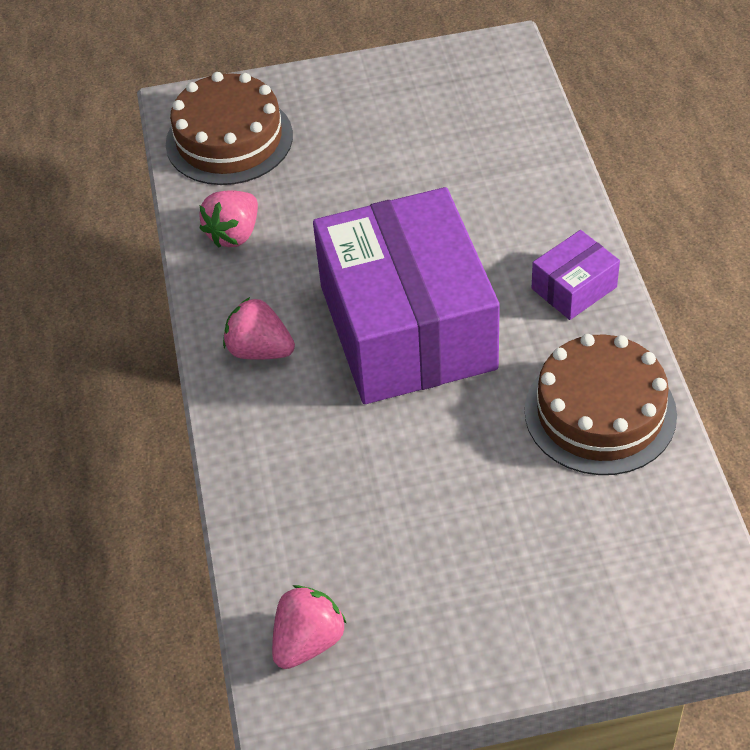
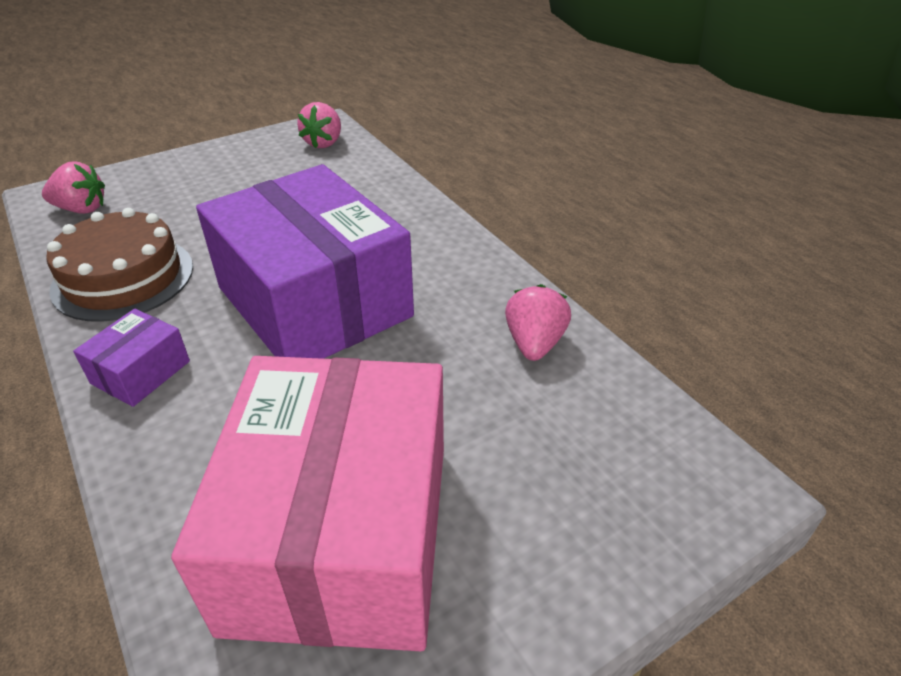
camera: 155 degrees right, 10 degrees down
brown cake [166,72,293,185] -> none
pink strawberry [223,297,295,360] -> pink strawberry moved to [42,162,105,214]
none -> pink box [171,356,444,651]

